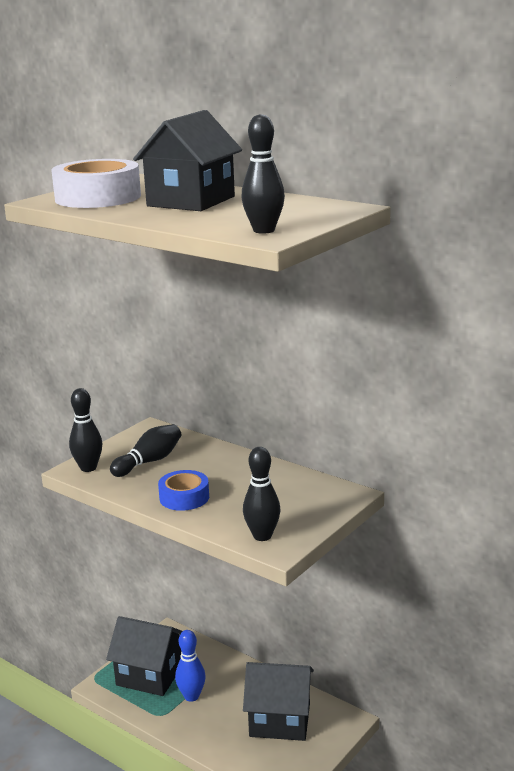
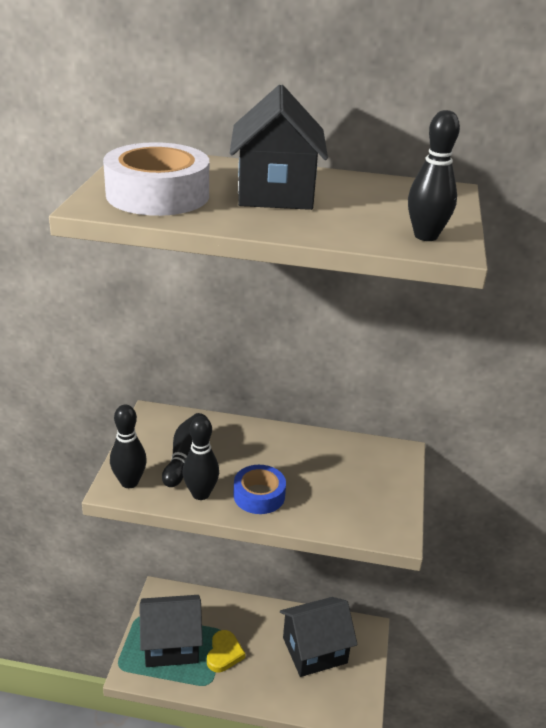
camera: 30 degrees left, 10 degrees up
blue bowling pin [175,630,205,702] -> yellow heart [207,630,245,672]
black bowling pin [243,447,281,541] -> black bowling pin moved to [183,416,219,500]

